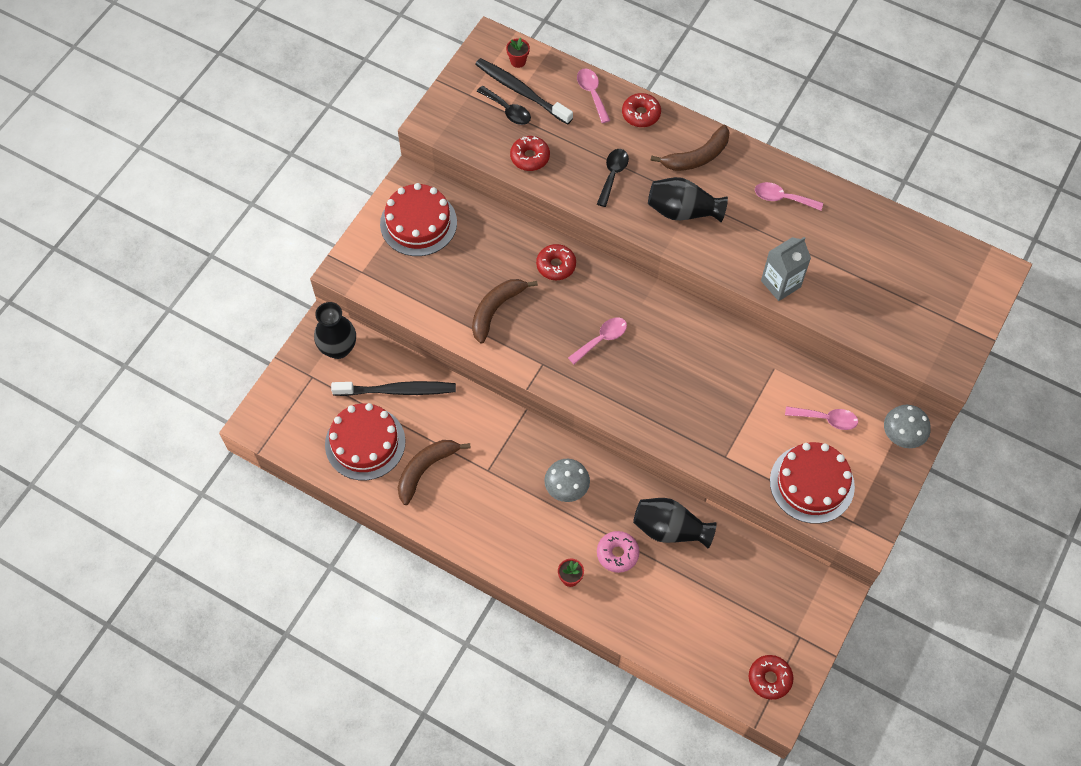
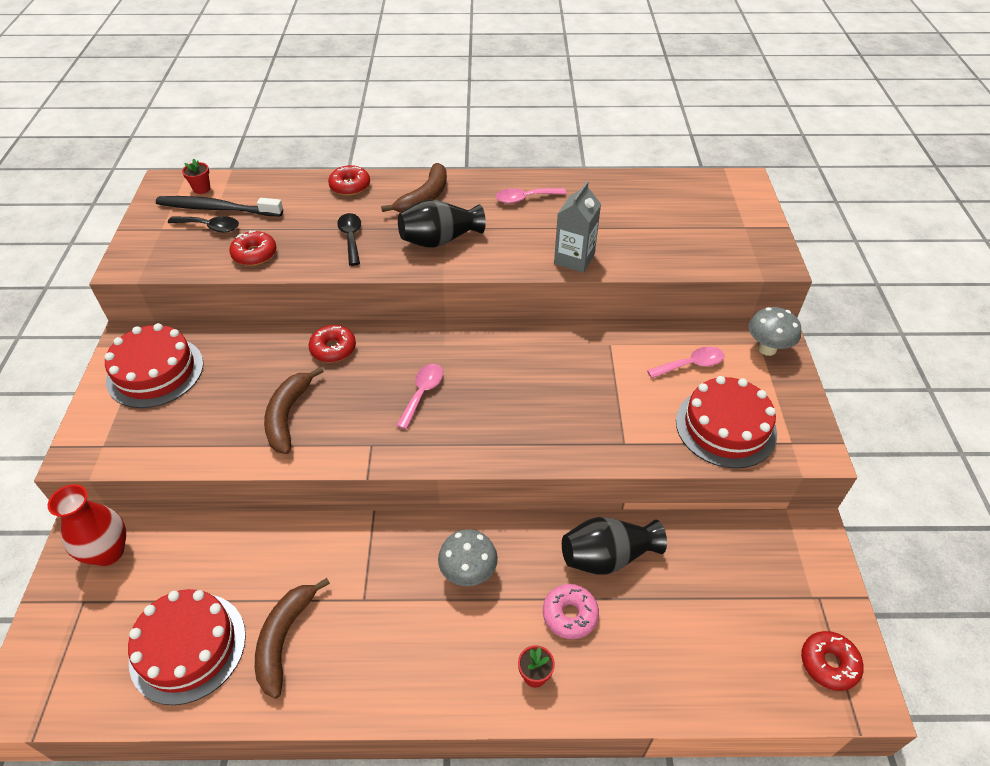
camera: 30 degrees left, 15 degrees down
black vase [314,302,356,359] -> red vase [48,484,126,566]
black toothbrush [331,381,456,396] -> none
pink spoon [577,68,610,123] -> none

